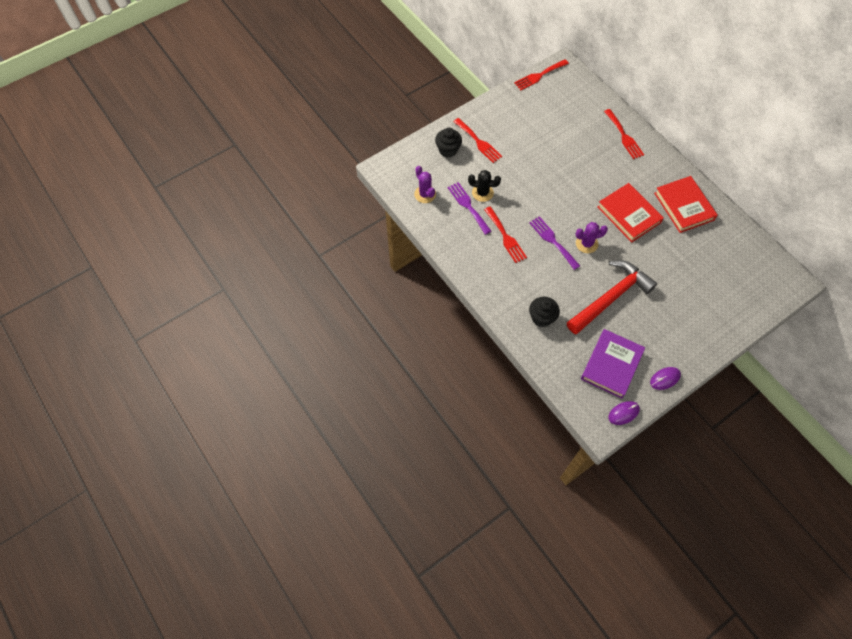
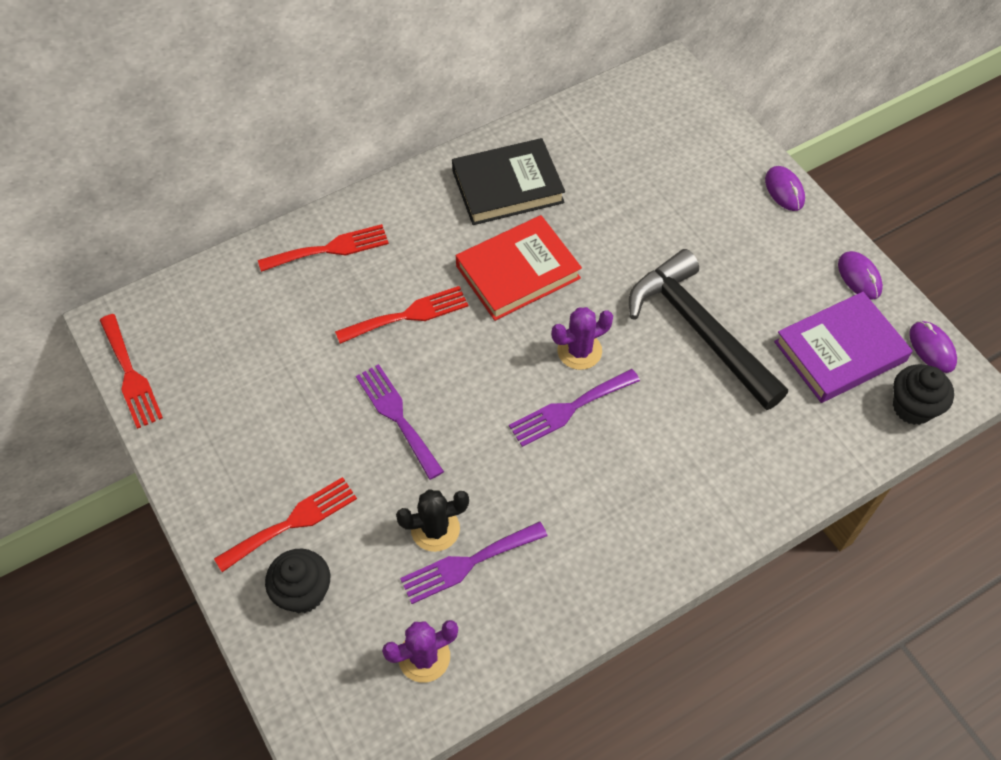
camera: 85 degrees left, 5 degrees down
black cactus [468,170,501,202] -> black cactus turned 60 degrees clockwise [396,489,469,552]
red fork [484,207,527,263] -> red fork moved to [335,286,469,344]
black cupcake [529,297,560,327] -> black cupcake moved to [893,364,954,425]
red hammer [567,260,657,334] -> black hammer [629,249,788,410]
purple cactus [575,222,608,253] -> purple cactus turned 75 degrees clockwise [551,307,613,370]
purple book [581,329,645,399] -> purple book turned 60 degrees counterclockwise [774,292,913,403]
red book [654,176,718,233] -> black book [452,138,565,225]
none -> purple fork [356,364,444,480]
none -> purple mouse [765,166,805,211]

